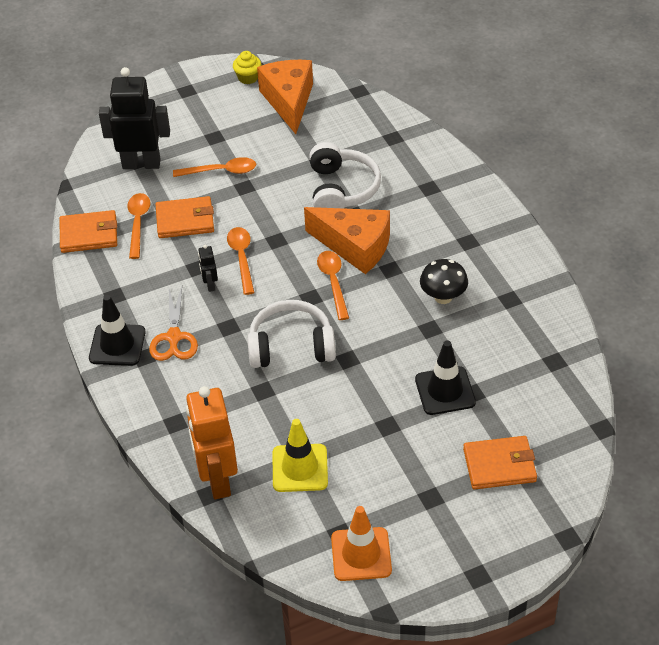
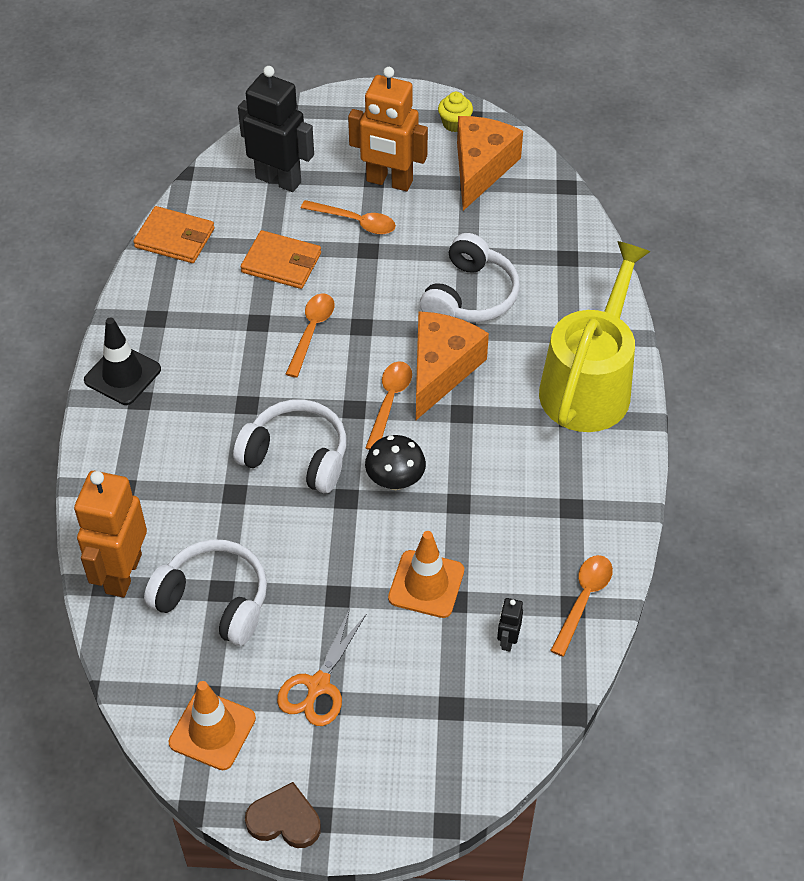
camera: 25 degrees right, 5 degrees up
orange spoon [127,193,150,259] -> orange spoon moved to [550,555,613,657]
orange scissors [149,287,198,361] -> orange scissors moved to [277,609,367,726]
black robot [198,244,218,292] -> black robot moved to [497,598,523,652]
yellow traffic cone [273,419,328,492] -> white headphones [144,539,267,646]
orange cheese [304,207,390,274] -> orange cheese turned 120 degrees counterclockwise [416,311,489,420]
black traffic cone [415,340,476,415] -> orange traffic cone [388,531,464,618]
black mushroom [420,259,468,304] -> black mushroom moved to [365,435,426,490]
orange wallet [463,436,537,490] -> none
none -> brown heart [245,782,321,848]
none -> orange robot [348,67,428,191]
none -> yellow watering can [539,241,650,432]

